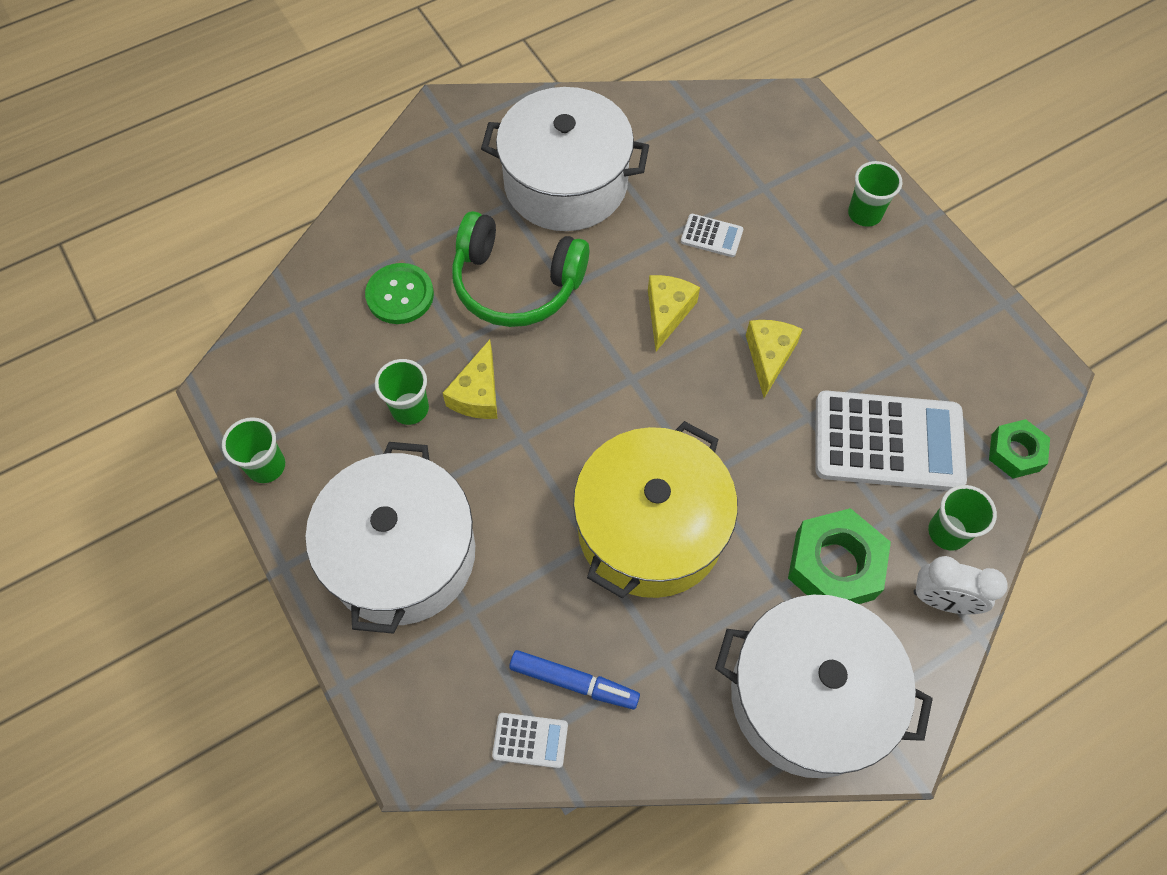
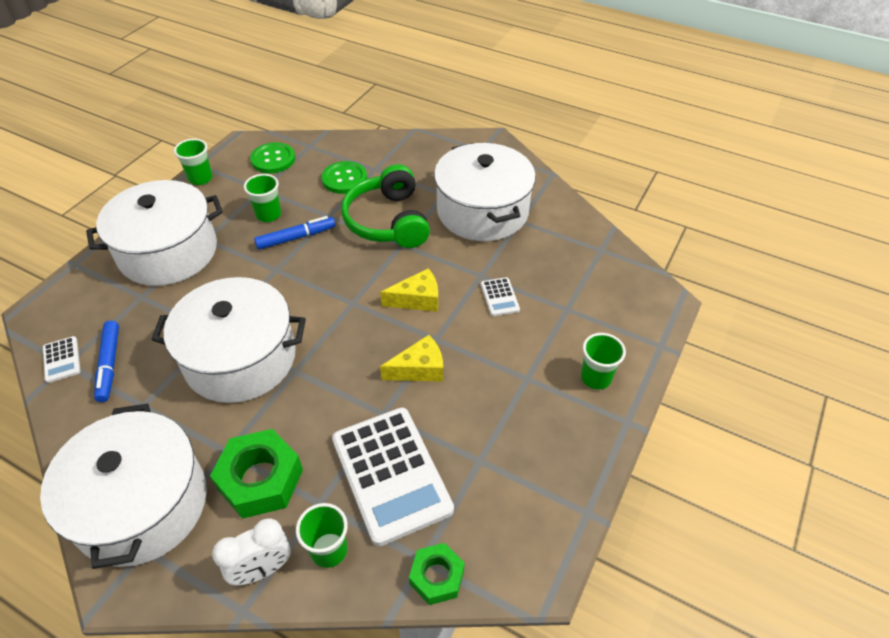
camera: 60 degrees right, 15 degrees down
yellow cheese [443,340,497,419] -> blue marker [254,216,335,250]
yellow pot [573,421,738,599] -> white pot [151,277,306,403]
white clock [914,556,1008,614] -> white clock turned 105 degrees counterclockwise [212,519,291,585]
none -> green button [250,142,295,173]

